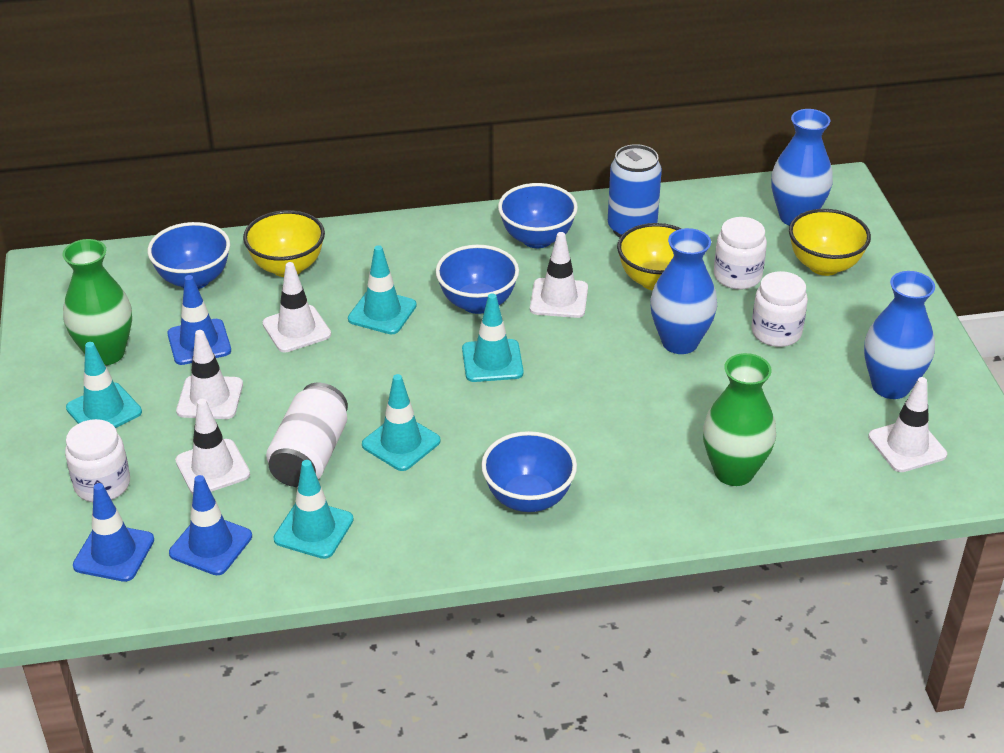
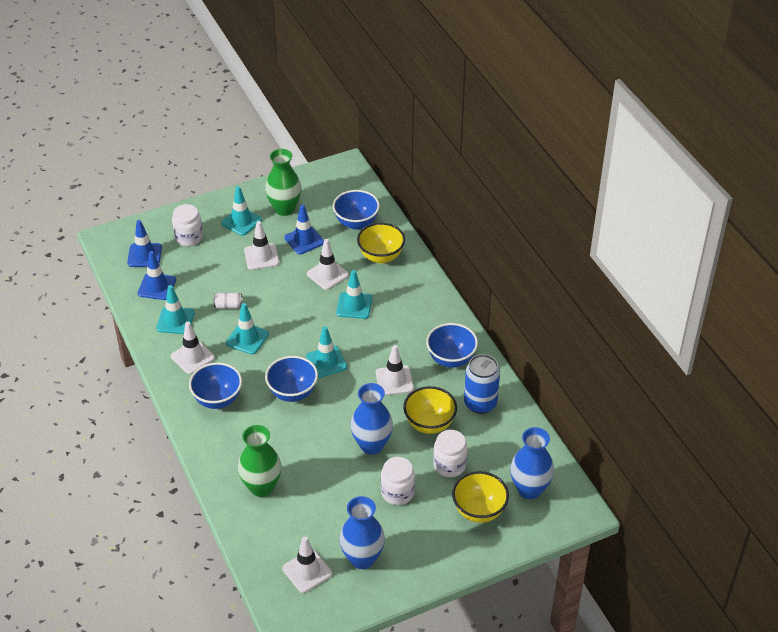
camera: 75 degrees right, 5 degrees up
white traffic cone [175,399,250,494] -> white traffic cone moved to [171,322,215,374]
white can [266,383,348,487] -> white can [214,293,243,309], size x0.50
blue bowl [436,245,519,314] -> blue bowl moved to [265,356,318,402]

